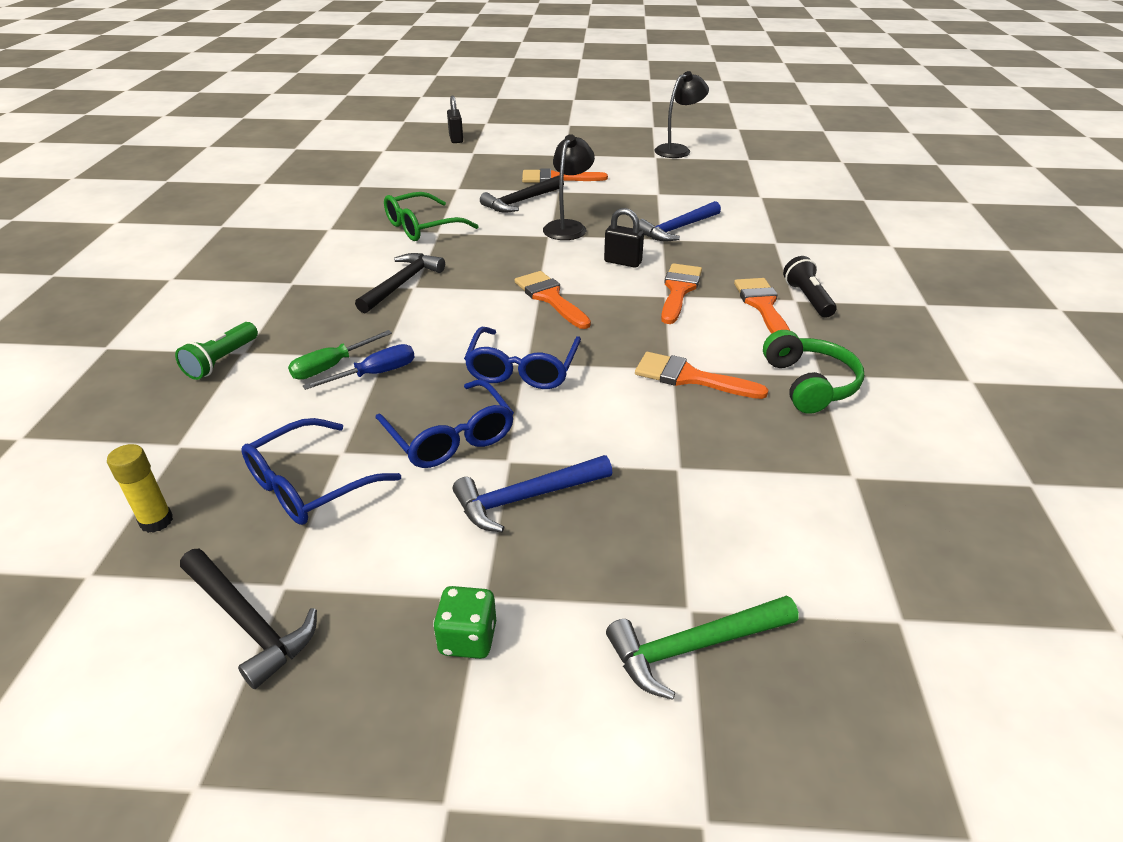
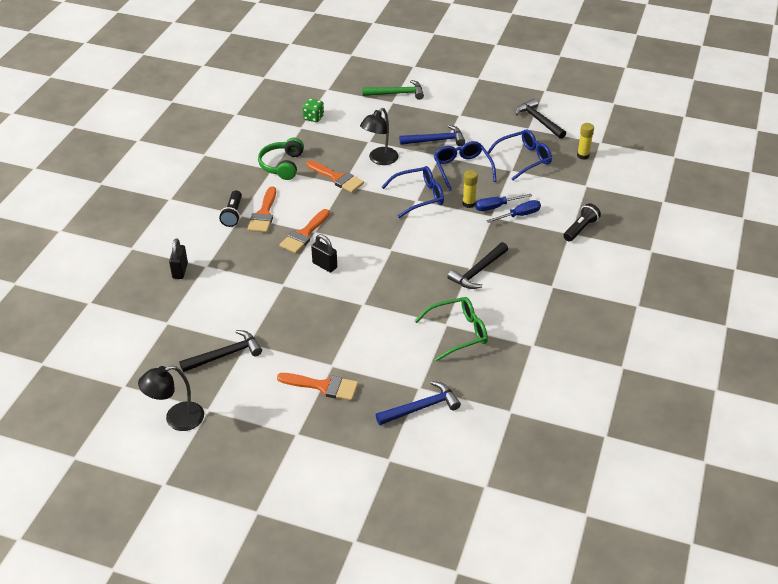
camera: 165 degrees left, 5 degrees up
green flashlight [175,322,258,380] -> black flashlight [564,203,601,242]
green screwdriver [288,330,392,380] -> blue screwdriver [486,200,541,223]
green dice [433,586,496,659] -> green dice moved to [303,98,324,122]
black padlock [447,95,463,143] -> black padlock moved to [169,238,188,279]
blue glasses [464,327,581,389] -> blue glasses turned 45 degrees clockwise [382,166,444,218]
black hammer [480,175,564,213] -> black hammer moved to [179,330,262,372]
orange brush [514,271,591,329] -> none
black lamp [543,134,595,240] -> black lamp moved to [360,108,399,165]
blue hammer [639,201,721,241] -> blue hammer moved to [376,381,461,425]
none -> yellow glue stick [463,170,478,208]

